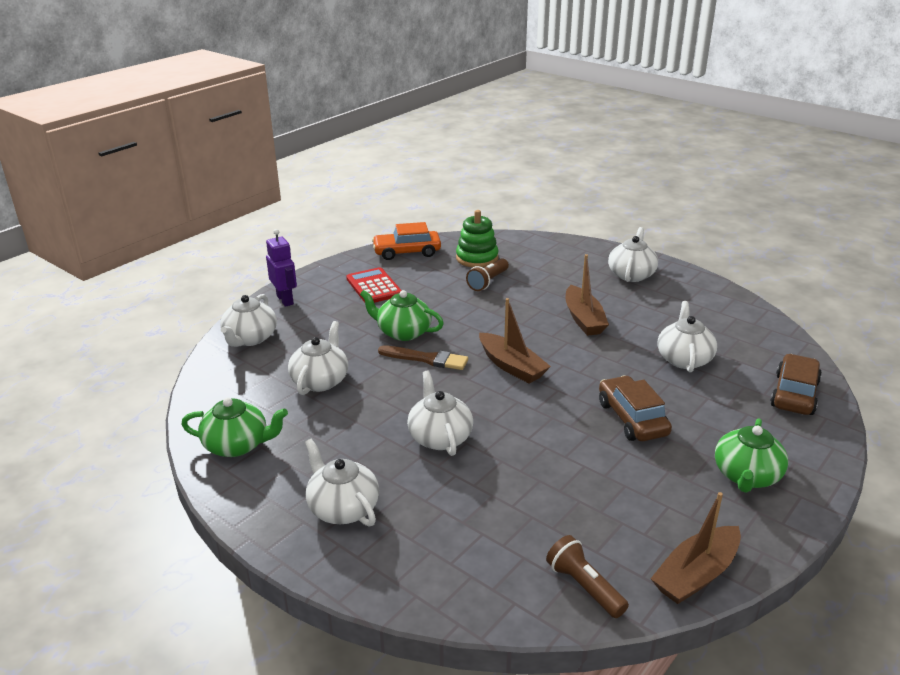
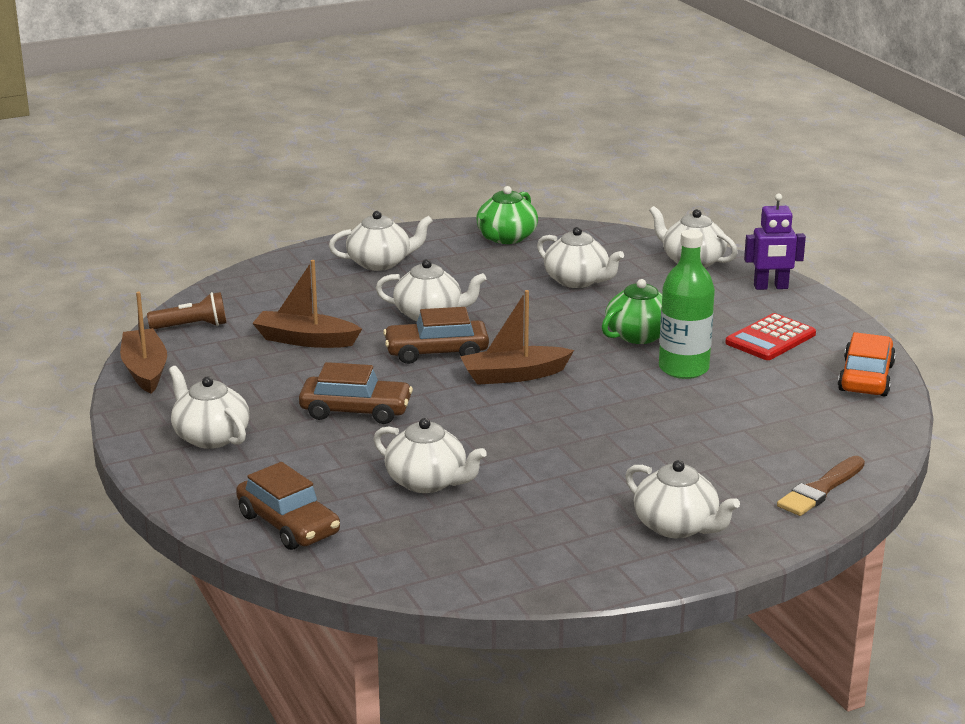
camera: 115 degrees right, 5 degrees down
red calculator [346,267,402,303] -> red calculator turned 135 degrees clockwise [725,313,816,360]
brown brush [378,345,468,370] -> brown brush moved to [777,456,865,516]
green stacking toy [456,210,499,268] -> none
brown flashlight [466,258,509,291] -> none
brown boat [565,254,609,336] -> brown boat moved to [252,260,362,348]
green teapot [715,418,788,493] -> white teapot [169,366,250,449]
none -> brown car [383,307,489,364]
none -> green bottle [659,230,715,379]

